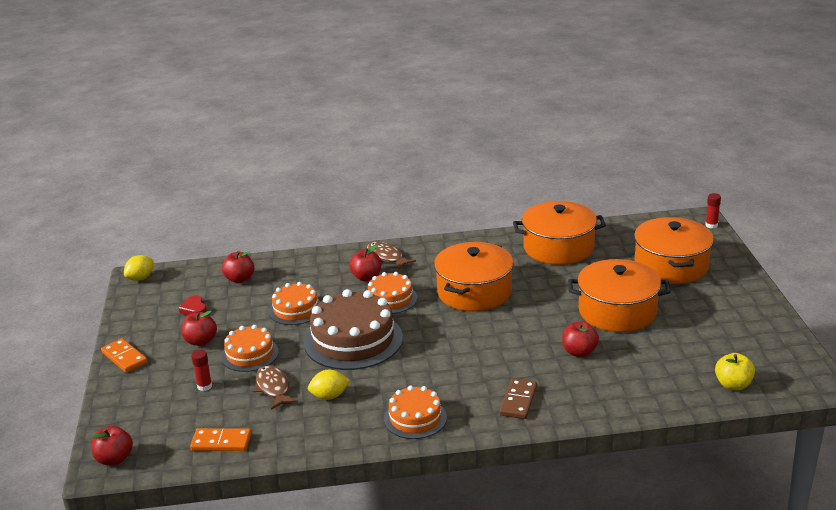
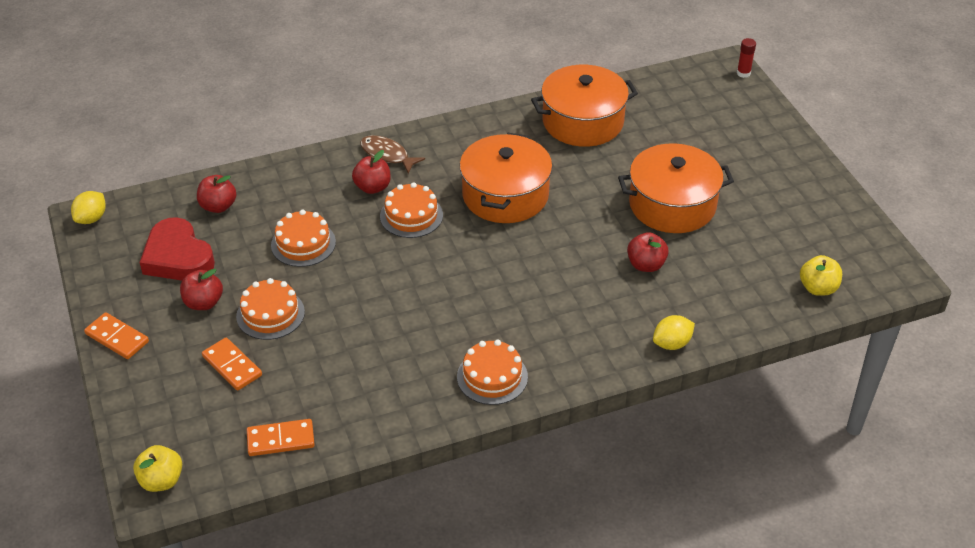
camera: 15 degrees left, 15 degrees up
red apple [91,426,133,465] -> yellow apple [133,445,182,492]
red heart [179,295,207,315] -> red heart [139,217,215,281], size x2.14
red glue stick [191,350,212,391] -> orange domino [202,338,262,391]
brown fish [253,365,298,410] -> none
brown cake [304,289,403,370] -> none
yellow lemon [308,370,350,400] -> yellow lemon moved to [653,315,695,350]
brown domino [500,378,537,419] -> none
orange pot [634,217,714,284] -> none

